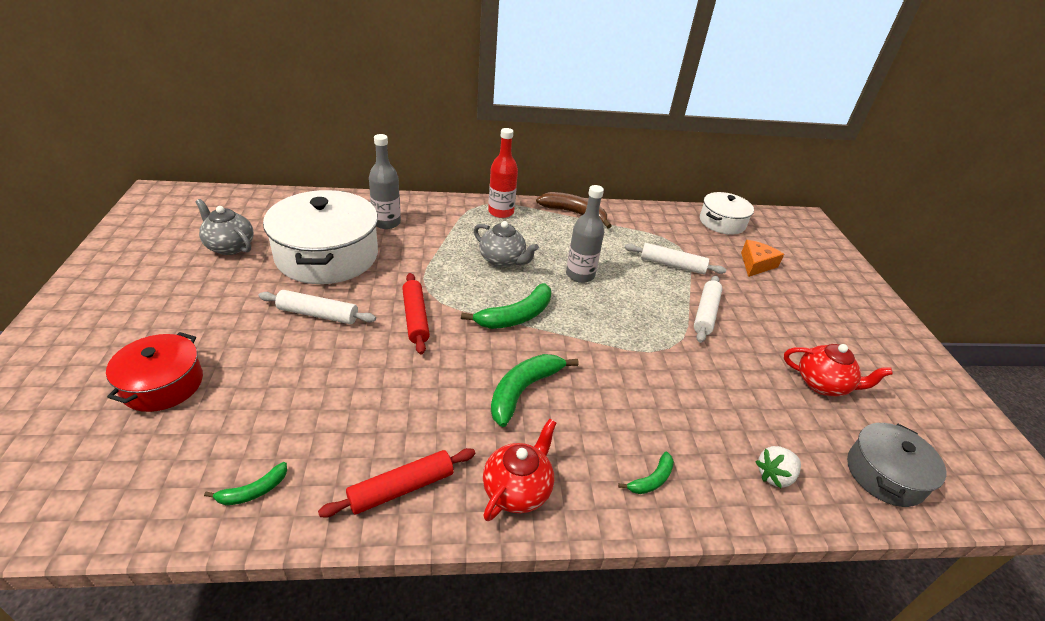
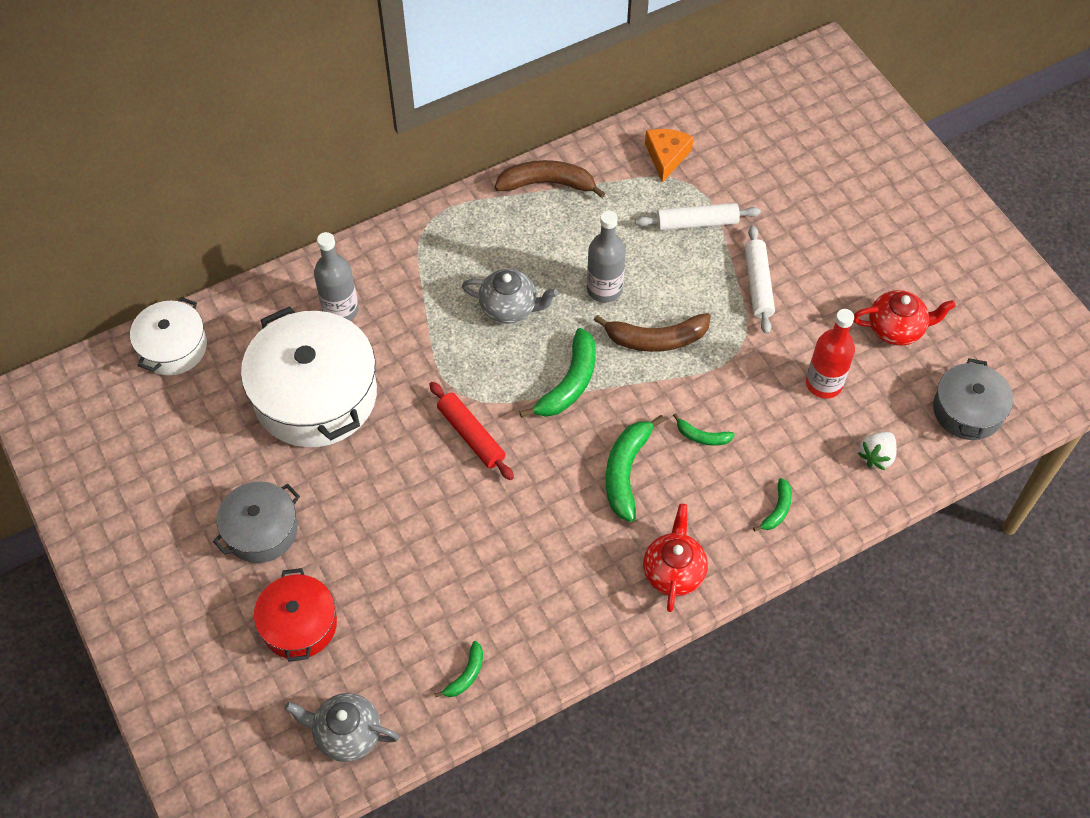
camera: 20 degrees left, 20 degrees up
grey teapot [196,199,254,255] -> grey teapot moved to [285,693,399,762]
white rolling pin [259,290,376,324] -> none
red rolling pin [318,448,475,518] -> none
red bottle [488,128,518,218] -> red bottle moved to [806,309,855,399]
white pot [700,192,754,235] -> white pot moved to [130,297,207,375]
orange cheese [741,240,784,277] -> orange cheese moved to [645,129,694,183]
none -> grey pot [213,481,300,563]
none -> brown banana [594,313,711,352]
none -> green banana [673,413,735,446]

